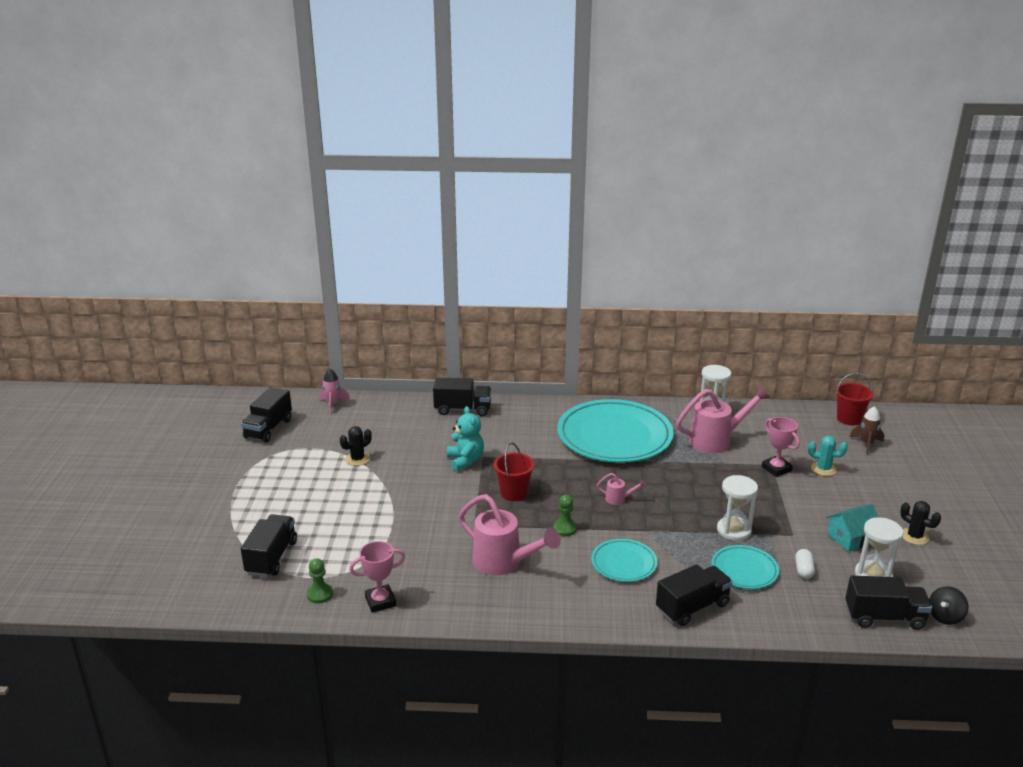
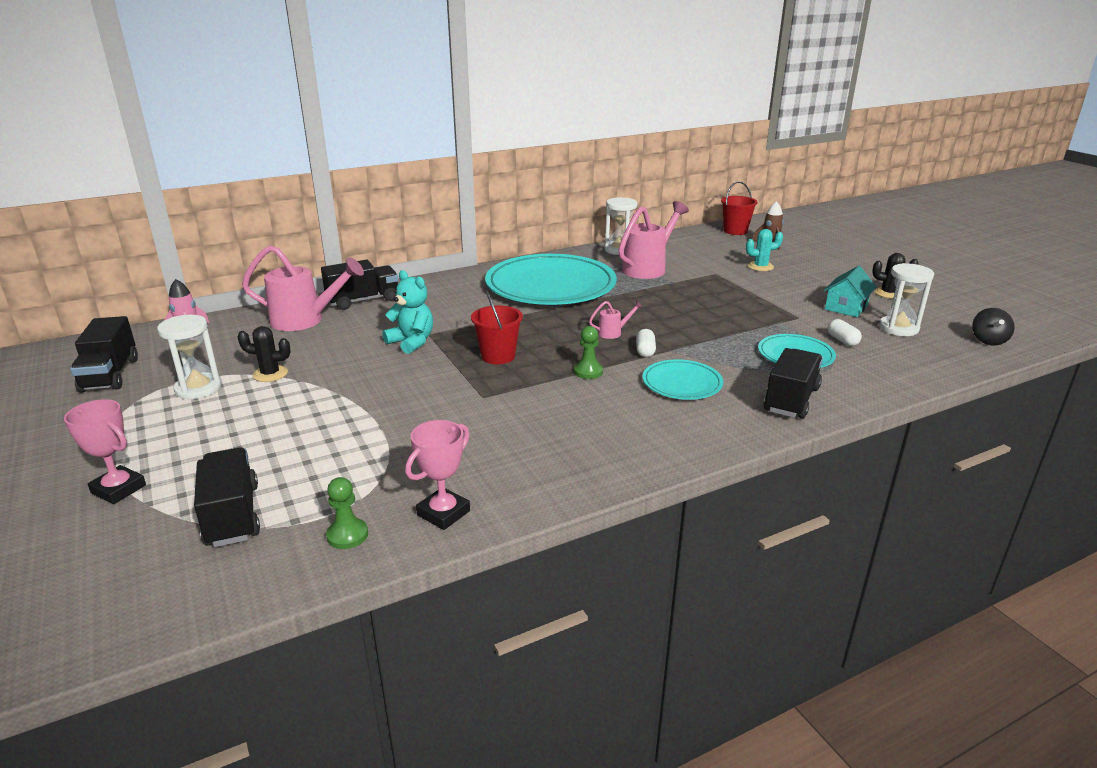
camera: 30 degrees left, 0 degrees up
black cactus [340,426,372,466] -> black cactus turned 75 degrees clockwise [237,326,291,382]
pink watering can [458,494,561,576] -> pink watering can moved to [242,245,364,331]
white hourglass [717,475,758,541] -> white hourglass moved to [157,315,222,399]
pink trophy [762,417,800,477] -> pink trophy moved to [64,399,146,504]
black truck [845,576,932,630] -> none
none -> white capsule [636,329,656,357]

